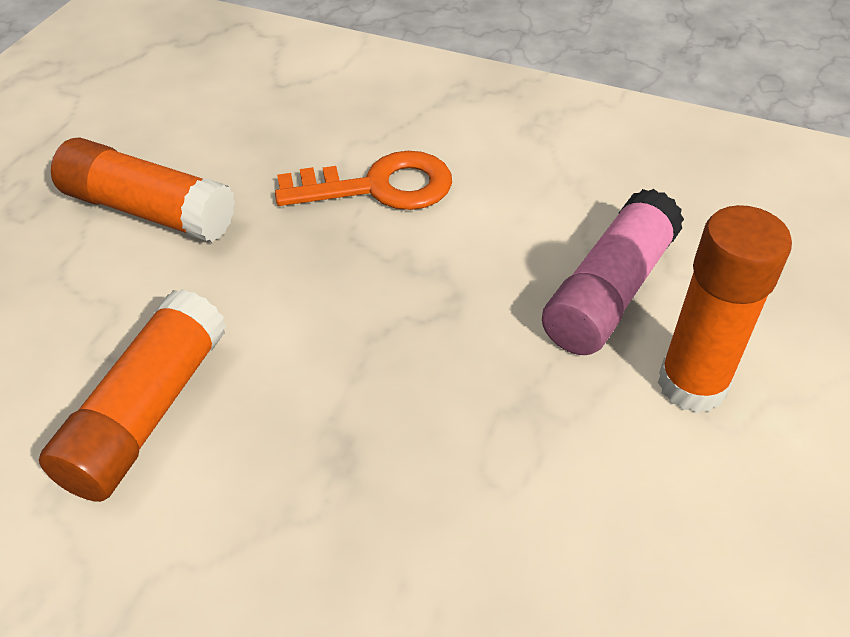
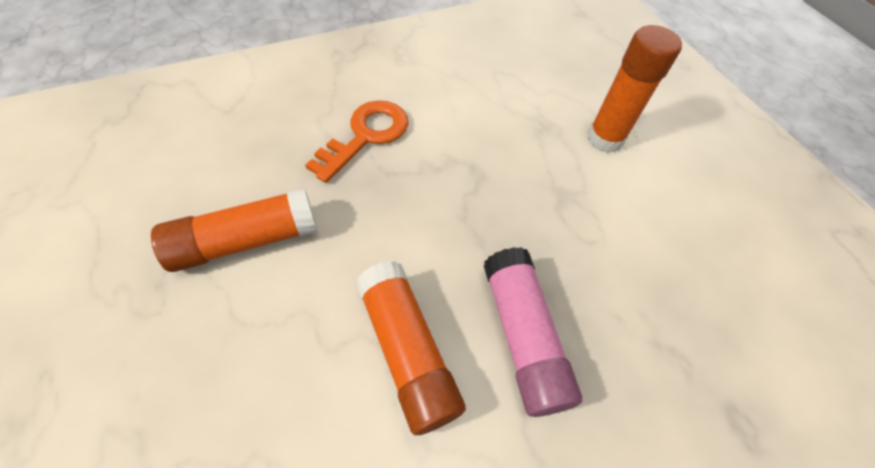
camera: 50 degrees left, 10 degrees up
pink glue stick [542,189,684,355] -> pink glue stick moved to [484,247,583,417]

